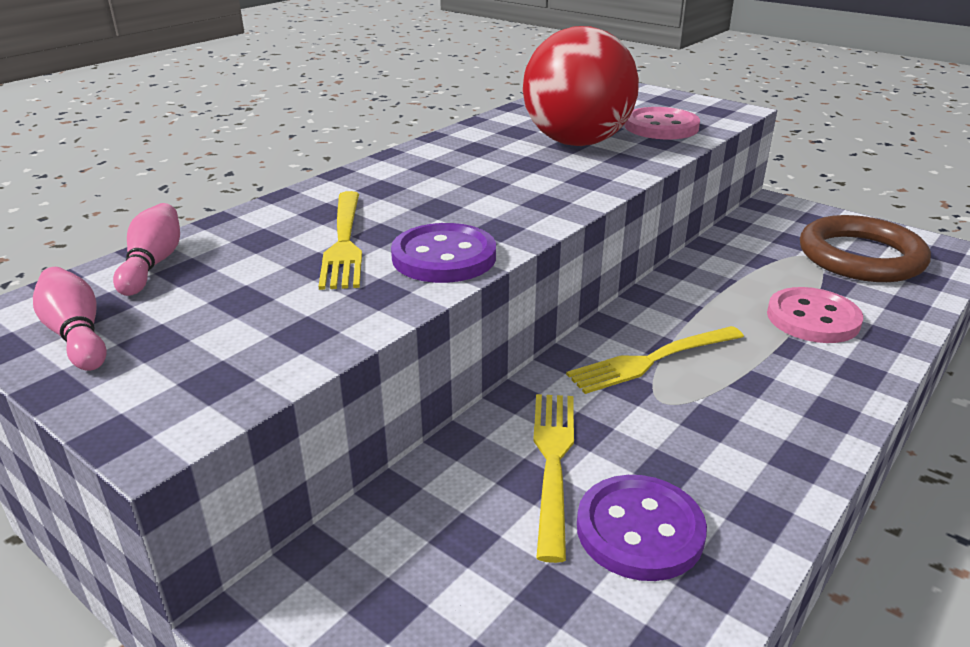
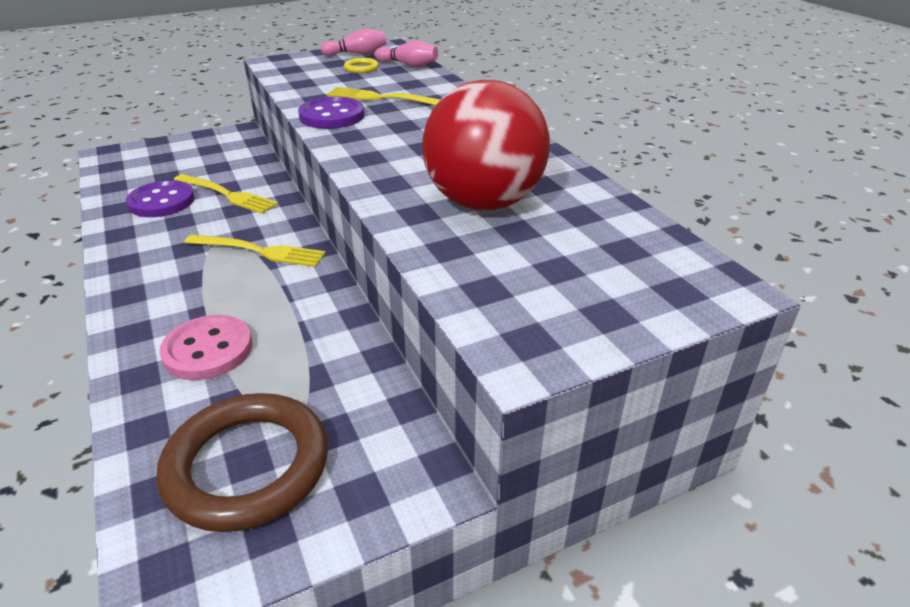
camera: 115 degrees right, 5 degrees up
yellow fork [566,326,744,394] -> yellow fork turned 105 degrees clockwise [184,234,326,267]
pink button [625,107,700,139] -> none
none -> yellow ring [344,58,379,73]

